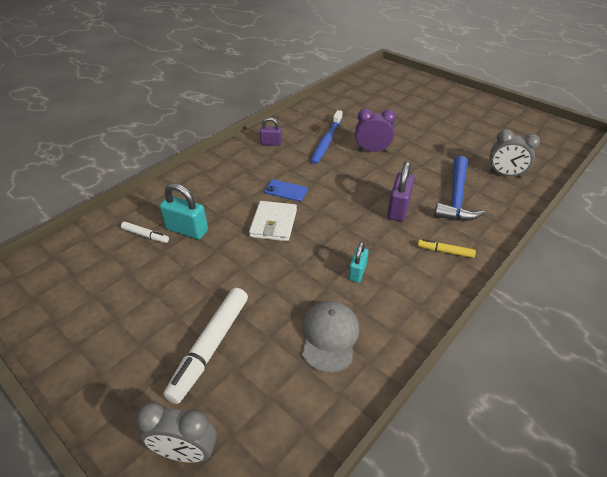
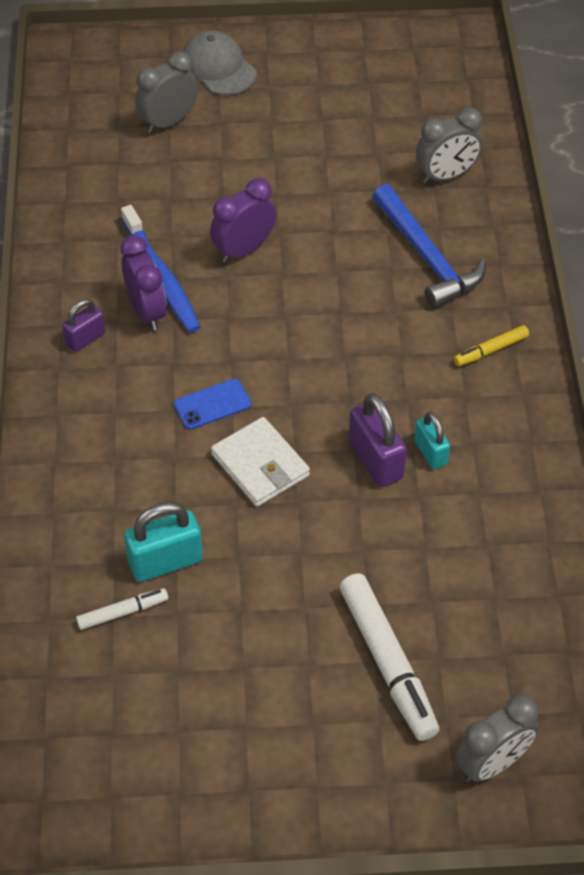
camera: 45 degrees left, 10 degrees up
grey cap [302,301,359,373] -> grey cap moved to [183,30,256,95]
purple padlock [387,161,415,221] -> purple padlock moved to [349,393,407,487]
none -> purple clock [121,235,167,331]
none -> grey clock [135,51,198,133]

